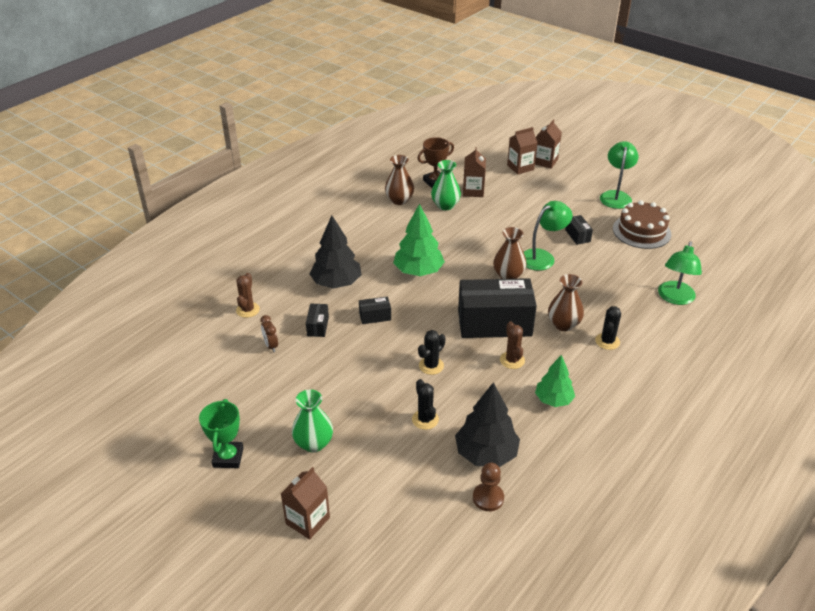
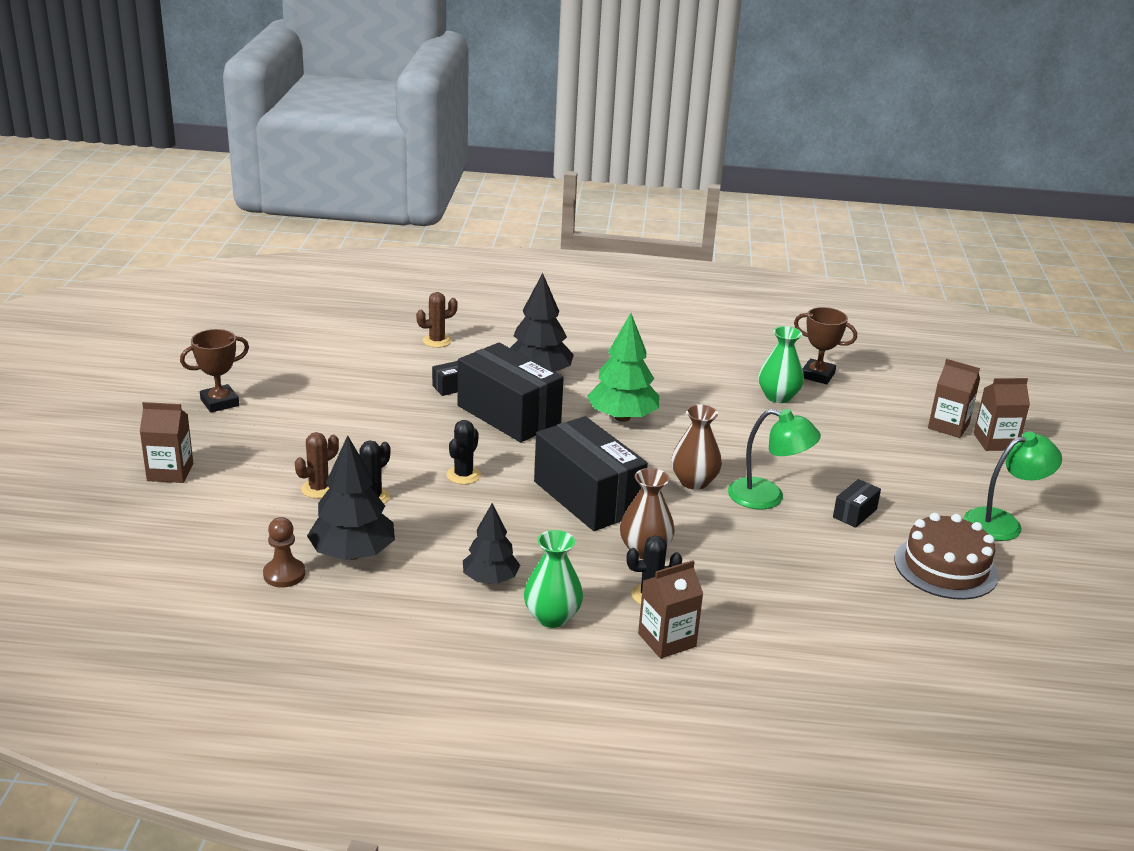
camera: 55 degrees right, 10 degrees down
green trophy [199,399,244,468] -> brown trophy [180,329,249,413]
brown clock [260,315,278,352] -> none
green vase [292,389,333,453] -> green vase moved to [524,530,583,628]
black box [359,296,391,324] -> black box [458,343,564,442], size x2.35
brown vase [385,155,414,205] -> none
black cactus [418,330,446,375] -> black cactus turned 75 degrees counterclockwise [446,420,481,485]
brown carton [463,147,486,197] -> brown carton moved to [638,560,703,659]
brown cactus [500,322,525,369] -> brown cactus moved to [295,432,339,498]
green tree [535,355,575,407] -> black tree [463,503,520,584]
green lamp [658,242,702,305] -> none

